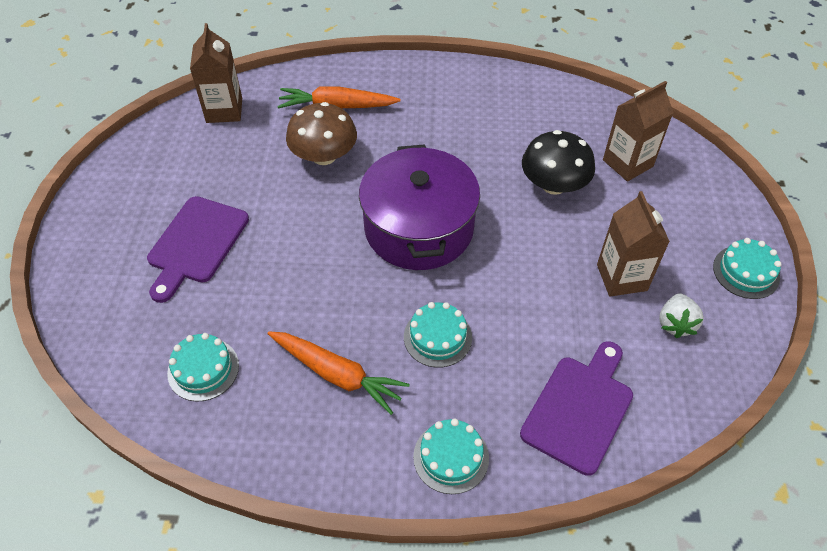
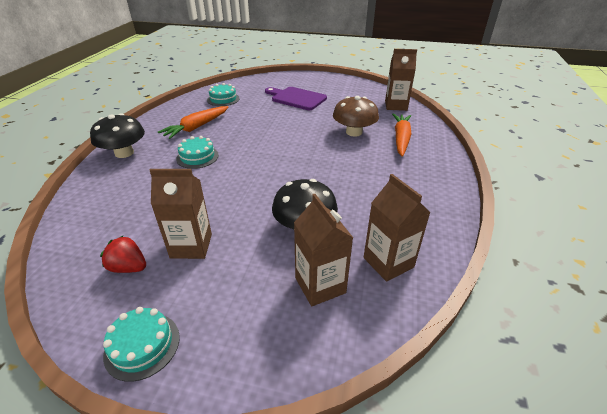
camera: 100 degrees right, 15 degrees down
purple pot [359,144,480,270] -> none
turquoise cake [413,419,489,494] -> black mushroom [90,113,145,158]
purple cutting board [520,341,633,476] -> none
white strawberry [659,293,704,338] -> red strawberry [100,235,146,273]
none -> brown carton [364,174,431,282]

